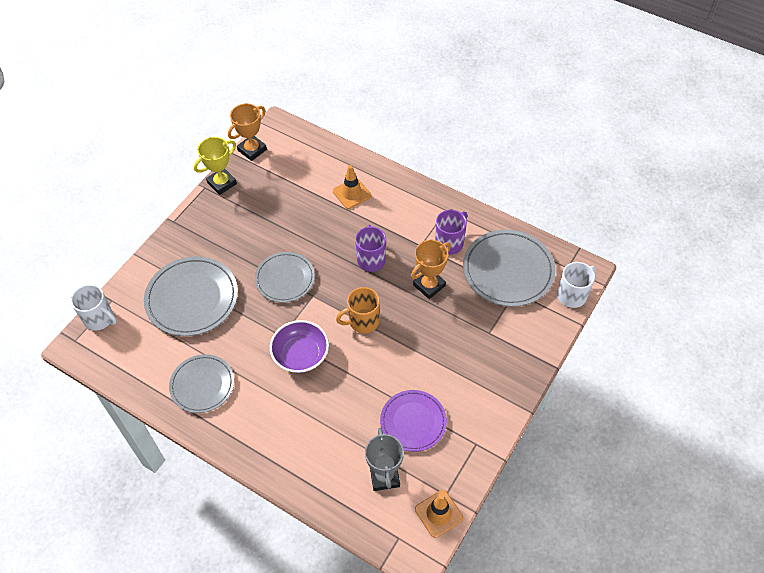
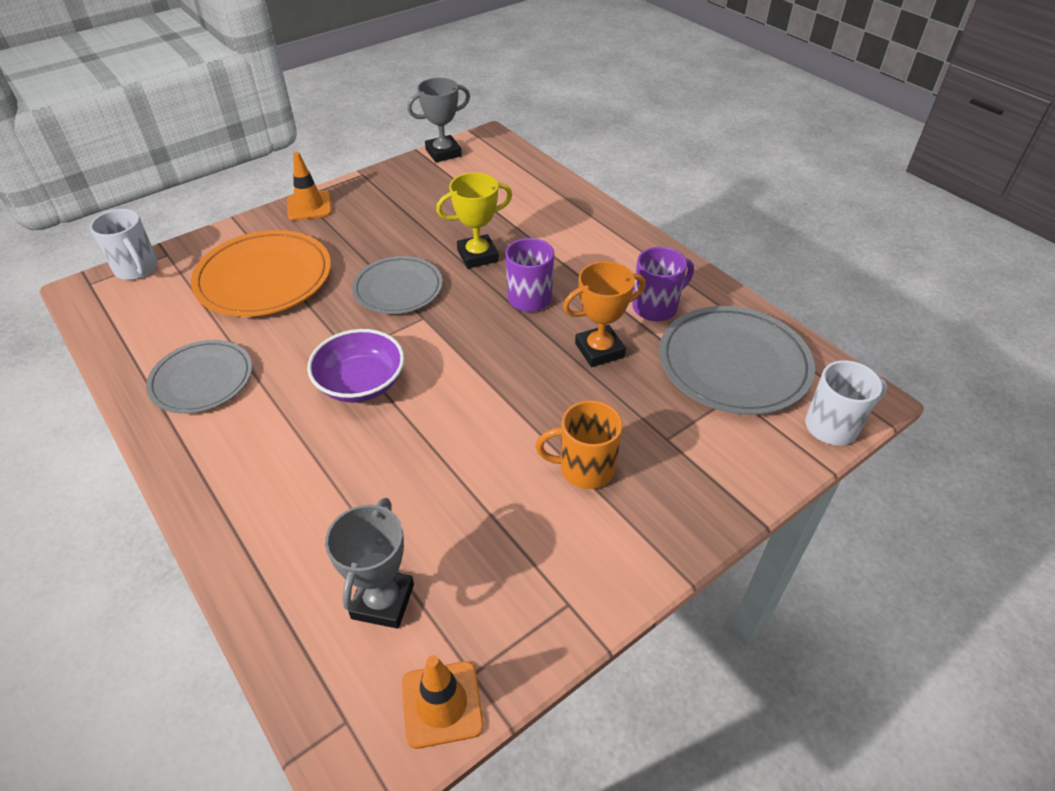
camera: 20 degrees right, 10 degrees down
grey plate [144,256,238,336] -> orange plate [191,230,331,317]
yellow trophy [194,137,237,195] -> yellow trophy moved to [436,173,512,269]
orange trophy [228,103,267,161] -> grey trophy [407,78,470,162]
orange traffic cone [333,165,371,209] -> orange traffic cone moved to [287,152,332,221]
orange mug [336,287,380,333] -> orange mug moved to [536,400,623,489]
purple plate [380,390,447,452] -> none

